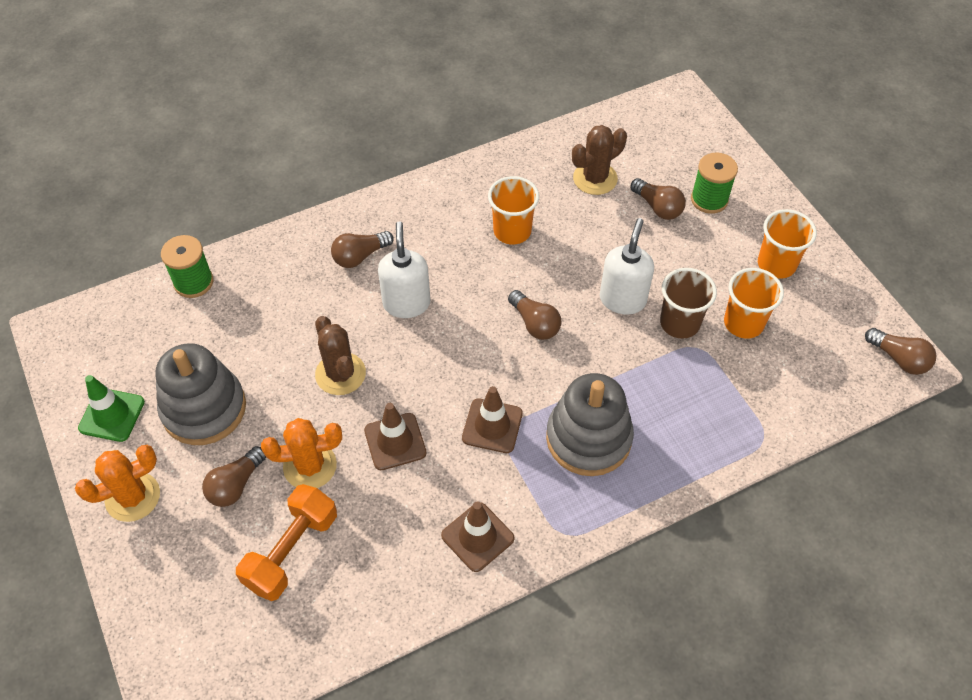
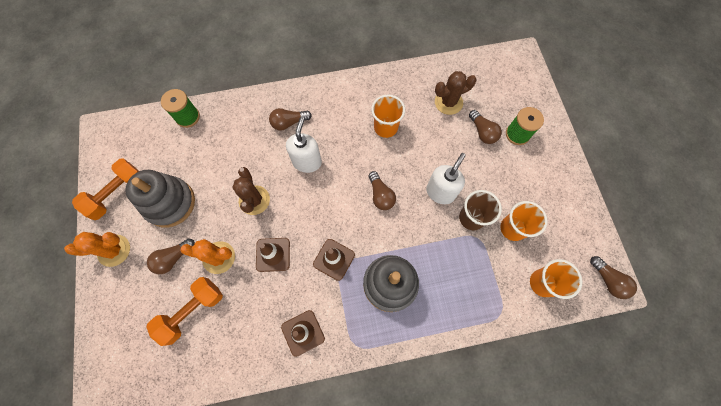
camera: 15 degrees right, 15 degrees up
green traffic cone [78,375,145,442] -> orange dumbbell [72,158,139,220]
orange cup [758,209,817,279] -> orange cup moved to [530,259,582,299]

